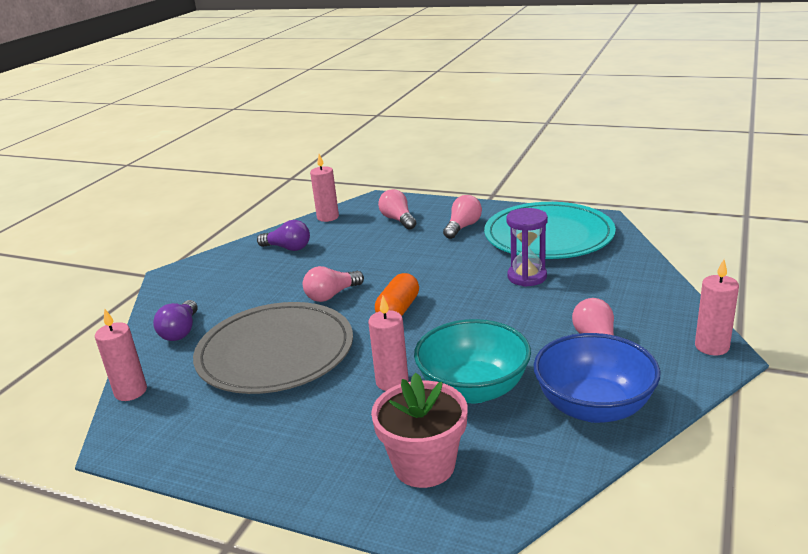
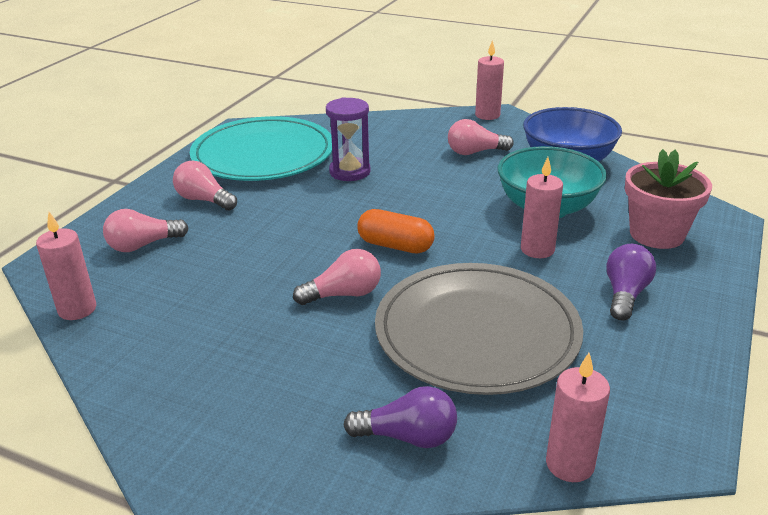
camera: 90 degrees left, 5 degrees up
purple light bulb [257,220,310,251] -> purple light bulb moved to [606,244,656,320]
pink light bulb [303,266,364,302] -> pink light bulb turned 75 degrees counterclockwise [293,249,381,305]

